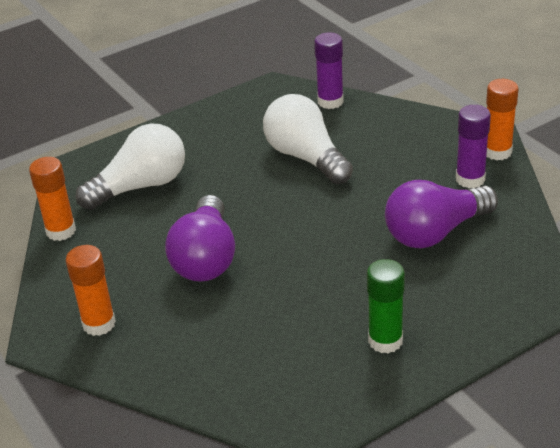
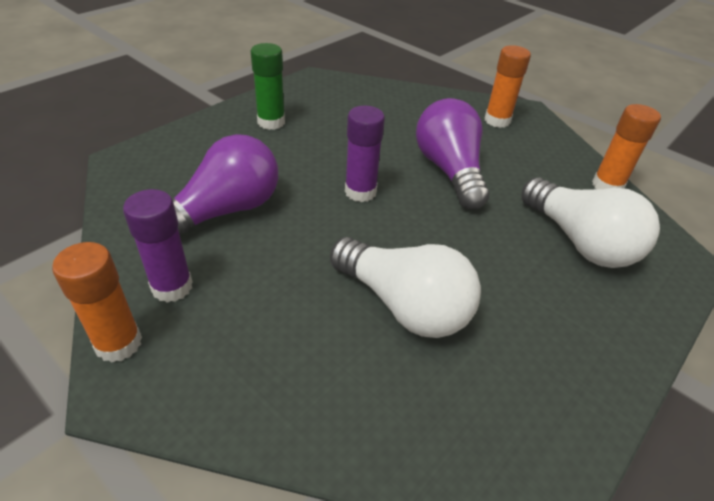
camera: 160 degrees right, 5 degrees up
white light bulb [76,124,185,210] -> white light bulb turned 75 degrees counterclockwise [521,177,660,268]
purple glue stick [314,33,344,109] -> purple glue stick moved to [345,106,385,202]

